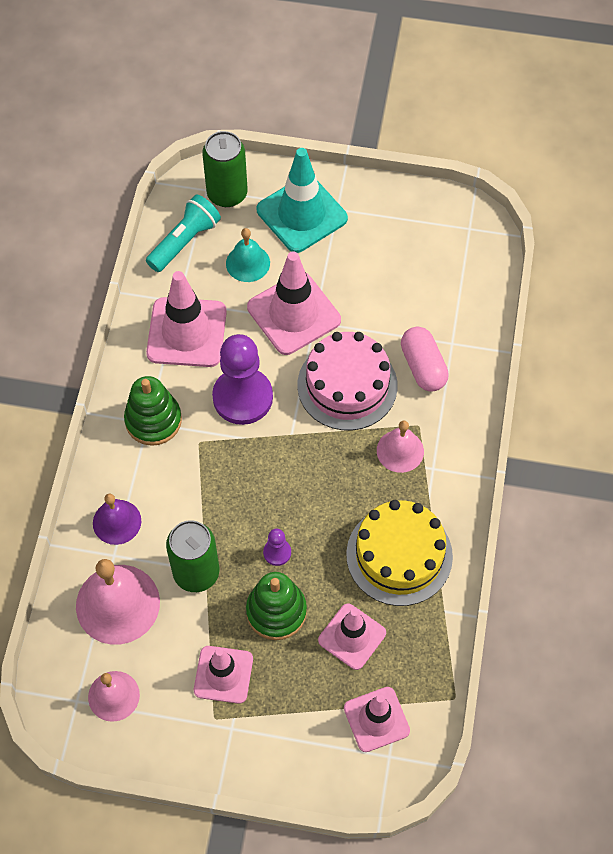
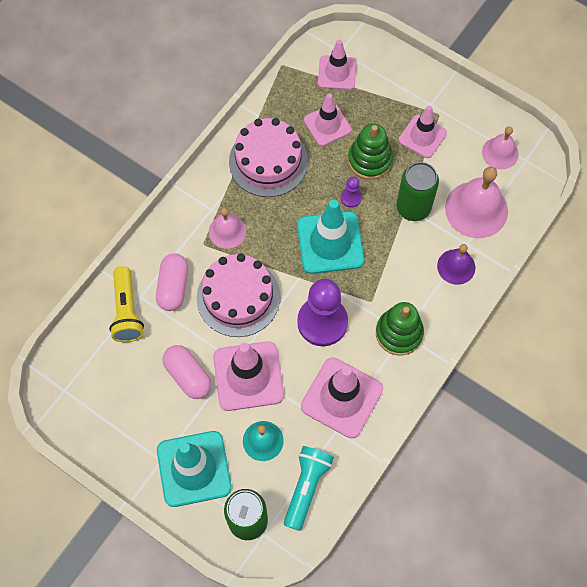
camera: 155 degrees left, 5 degrees up
turquoise flashlight [146,195,221,272] -> turquoise flashlight turned 135 degrees clockwise [284,446,334,531]
yellow cake [346,500,453,606] -> pink cake [229,118,308,197]
none -> yellow flashlight [109,266,144,342]
none -> pink capsule [163,345,211,399]
none -> turquoise traffic cone [297,199,365,274]

